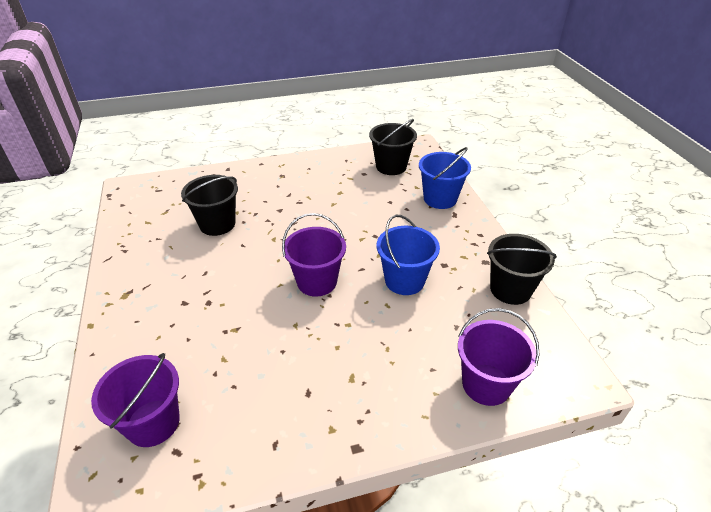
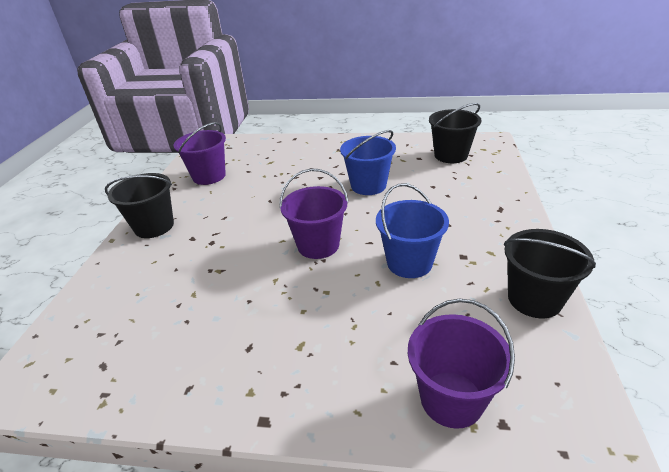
camera: 25 degrees right, 5 degrees down
purple bucket [91,353,180,447] -> purple bucket moved to [174,122,226,185]
black bucket [181,175,238,236] -> black bucket moved to [105,173,174,238]
blue bucket [419,147,471,209] -> blue bucket moved to [340,130,396,195]

